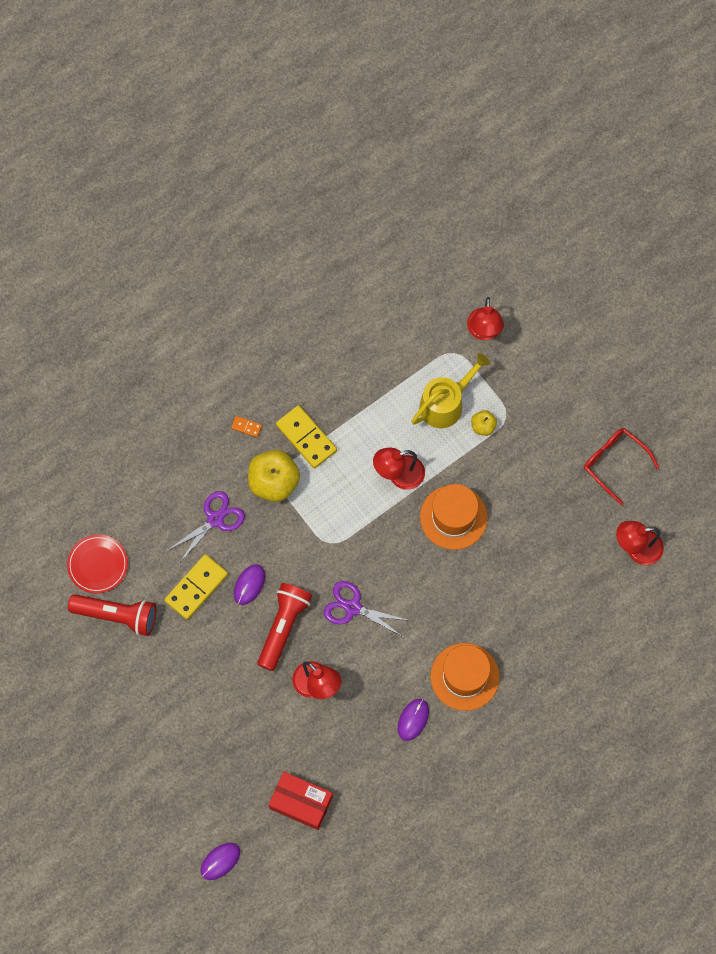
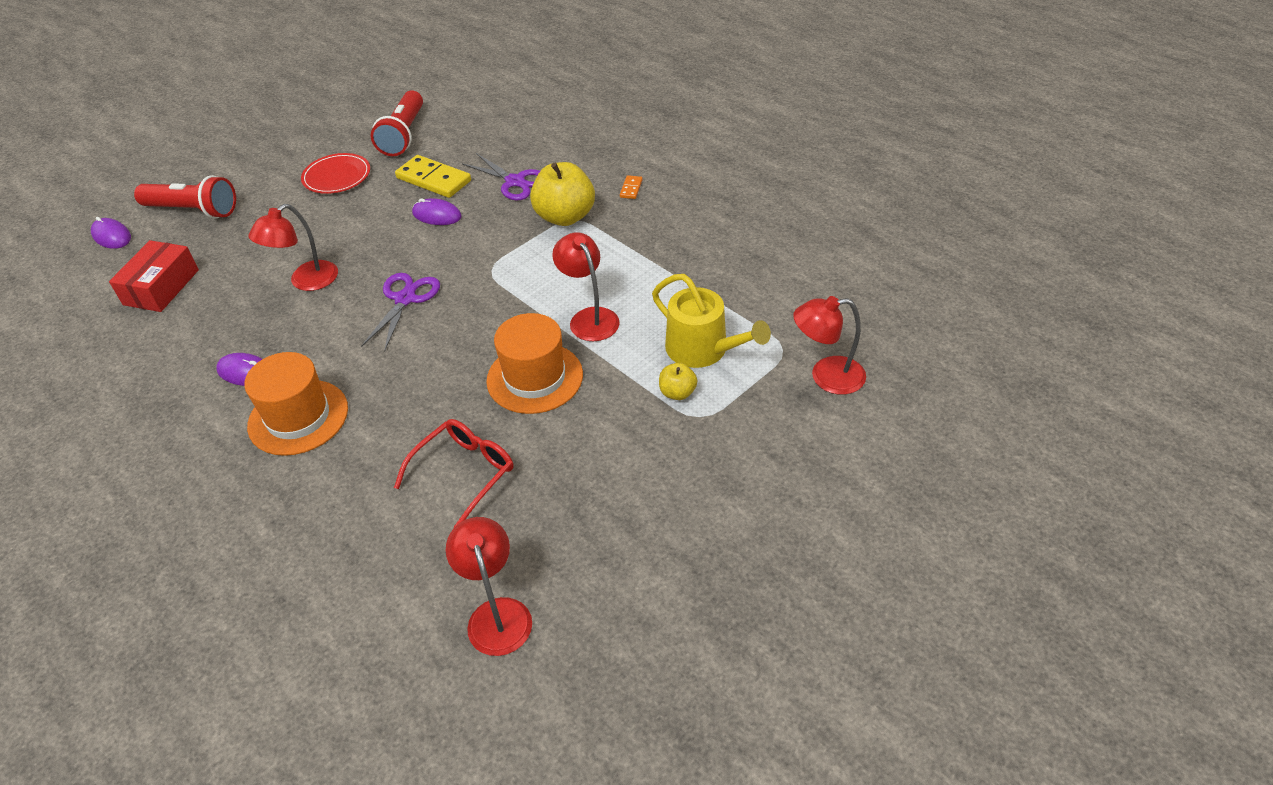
camera: 85 degrees right, 25 degrees down
red plate [67,535,128,593] -> red plate moved to [301,153,370,194]
red flashlight [257,583,313,671] -> red flashlight moved to [134,175,236,219]
yellow domino [276,405,337,468] -> none
red glasses [584,428,659,505] -> red glasses moved to [394,419,513,528]

